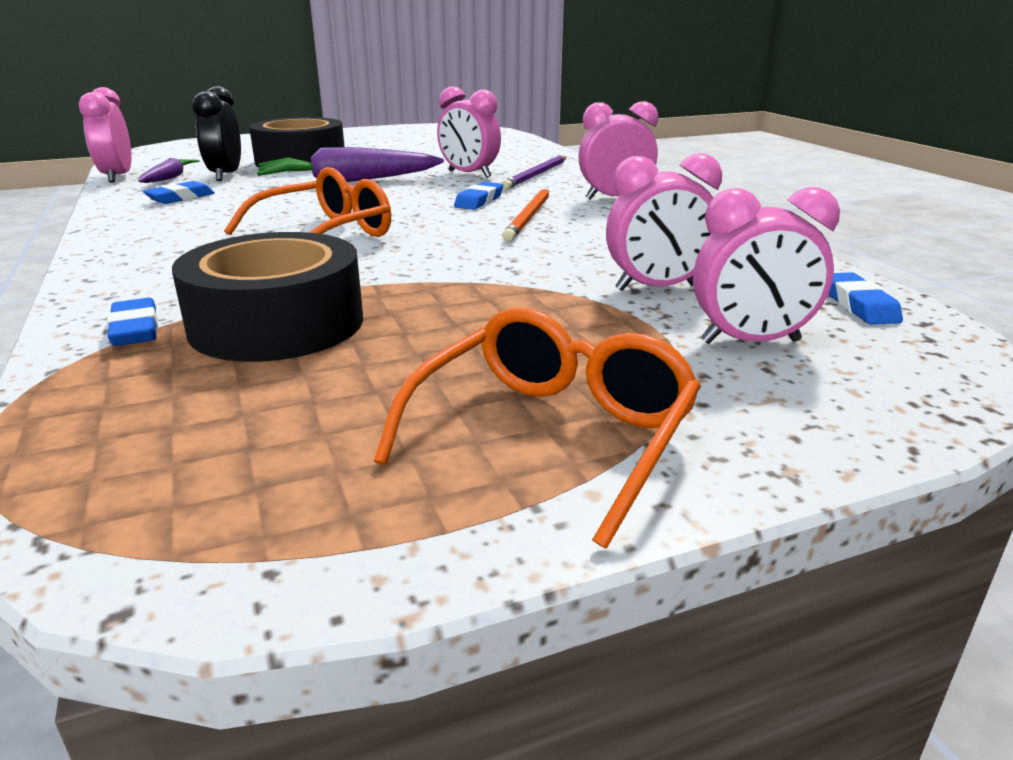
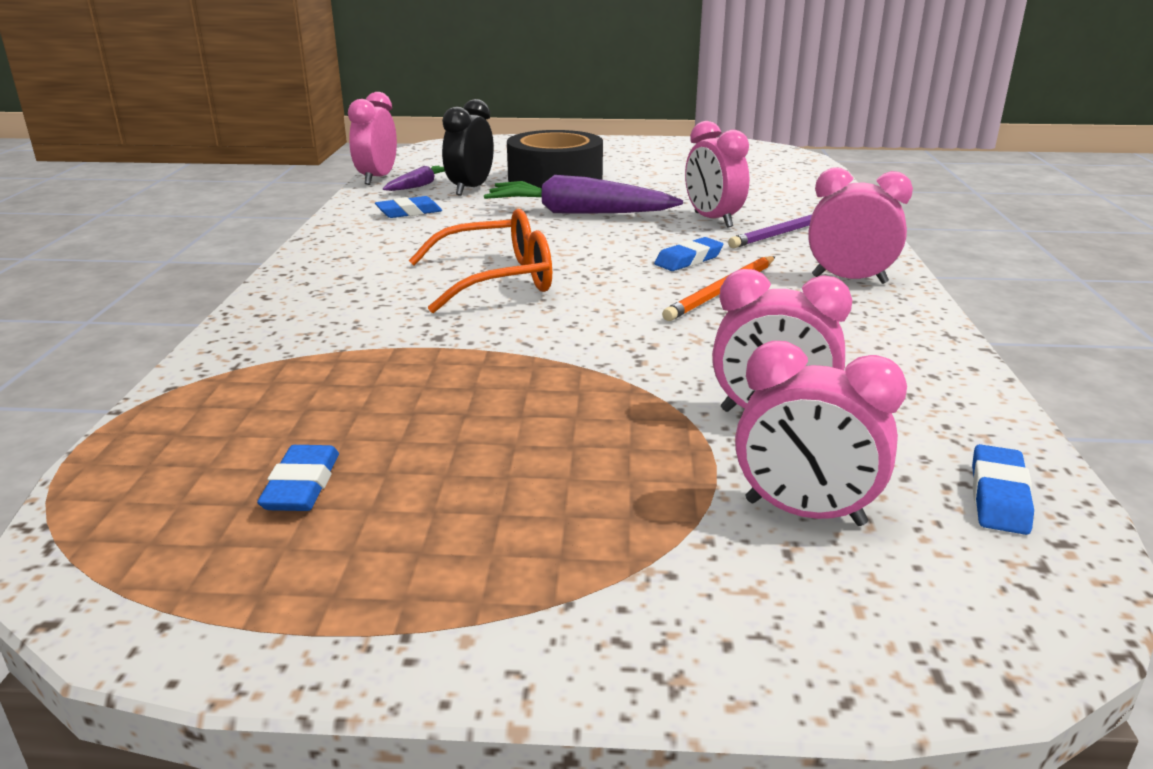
camera: 25 degrees right, 0 degrees up
blue eraser [107,298,158,346] -> blue eraser moved to [257,445,339,511]
black tape [172,232,363,362] -> none
orange glasses [374,307,701,549] -> none

